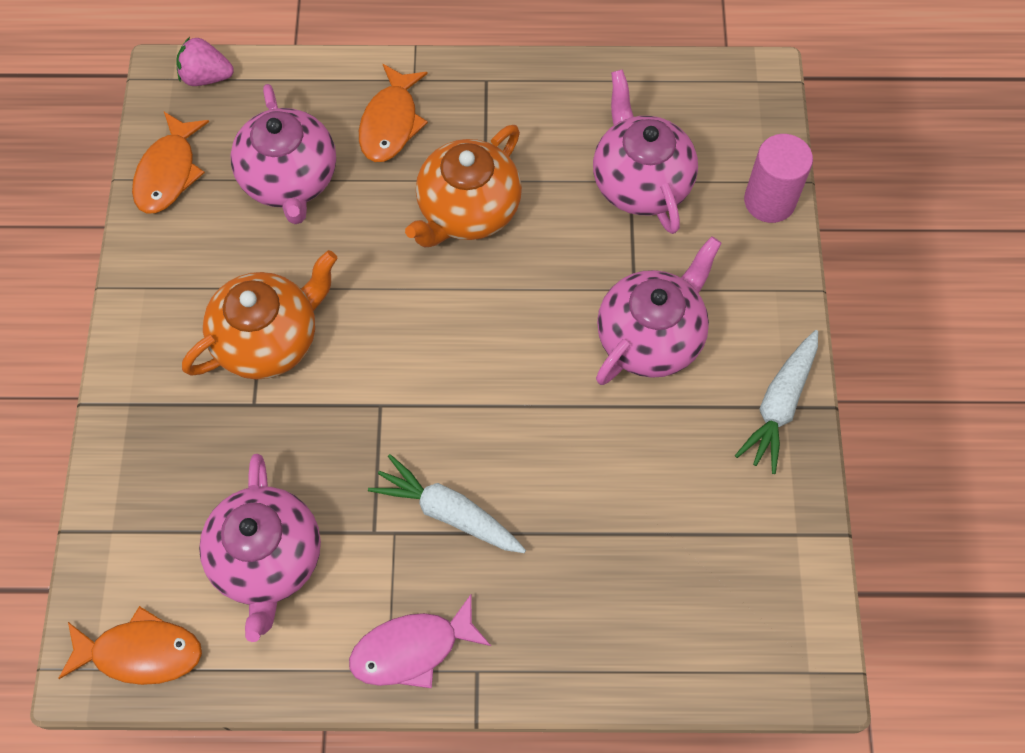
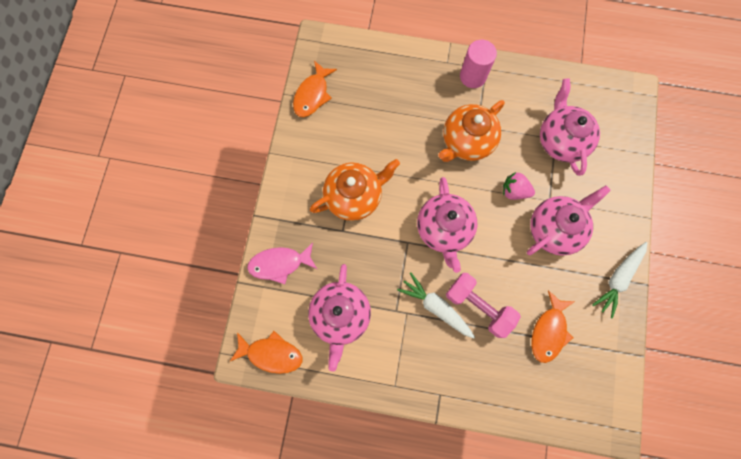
camera: 10 degrees right, 10 degrees up
pink strawberry [176,37,234,86] -> pink strawberry moved to [503,172,535,200]
pink teapot [230,84,336,224] -> pink teapot moved to [417,177,477,273]
pink fish [349,594,491,688] -> pink fish moved to [247,243,317,284]
orange fish [359,64,428,162] -> orange fish moved to [531,290,575,363]
pink cylinder [744,134,813,223] -> pink cylinder moved to [460,40,497,88]
none -> pink dumbbell [446,273,521,338]

